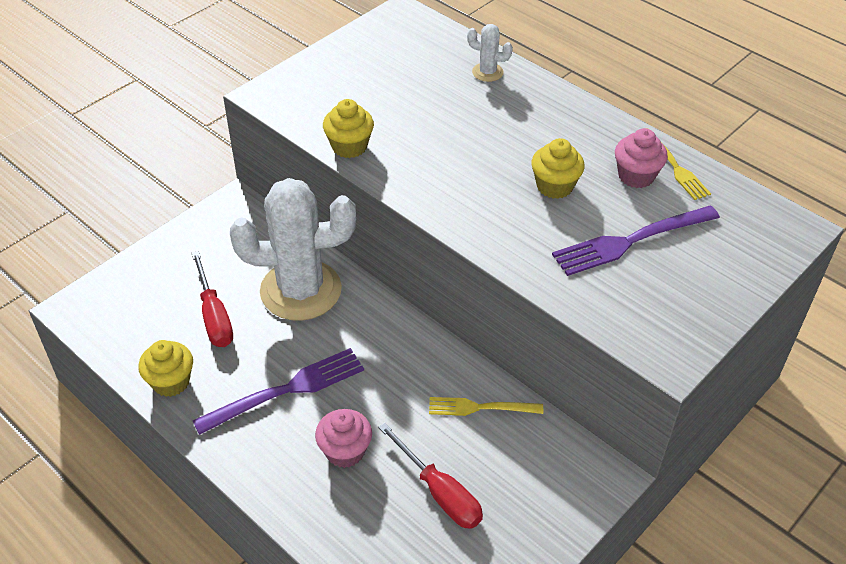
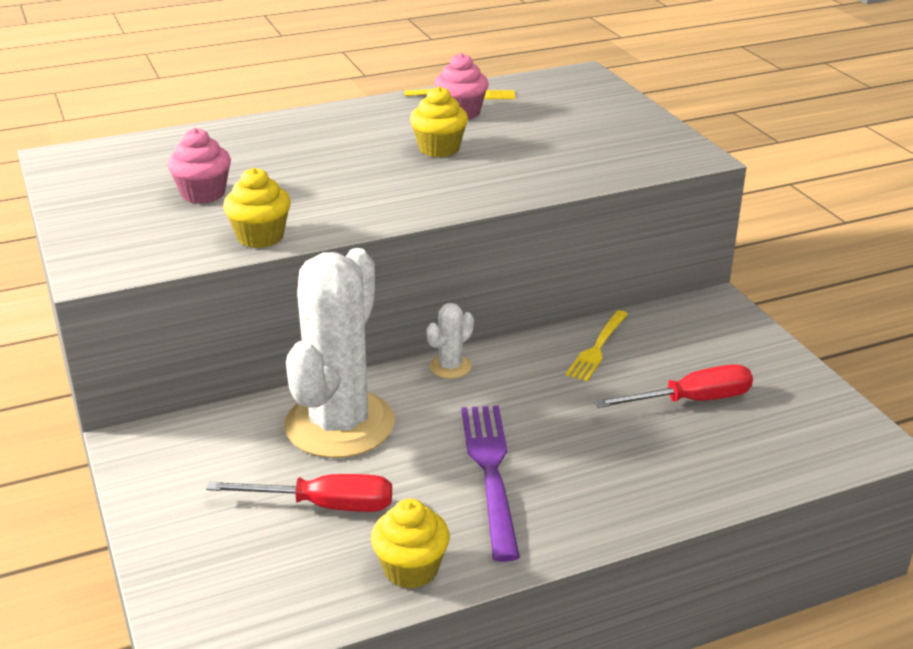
camera: 65 degrees left, 15 degrees down
pink cupcake [315,409,372,468] -> pink cupcake moved to [167,128,231,204]
white cactus [467,24,513,82] -> white cactus moved to [426,303,474,379]
purple fork [552,205,720,276] -> none

